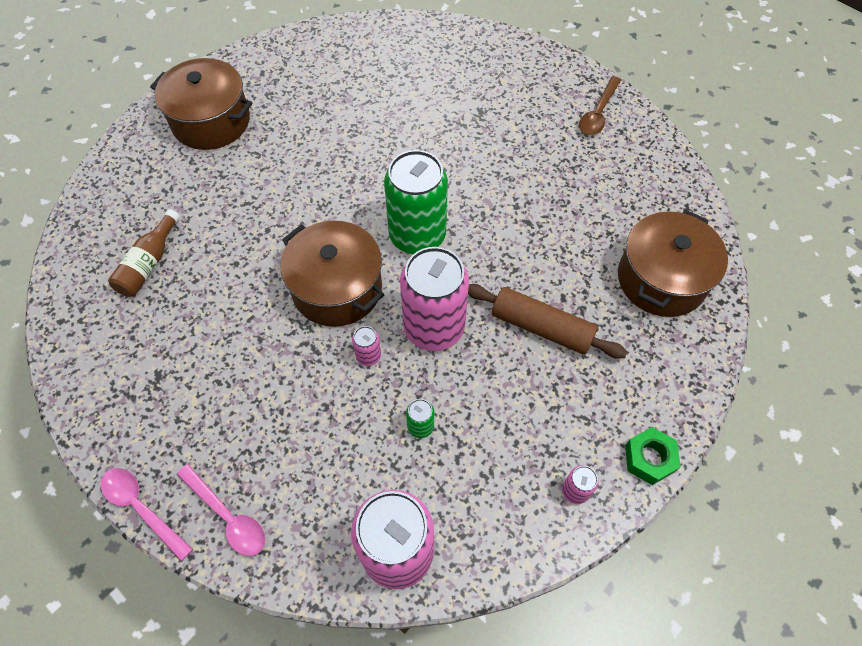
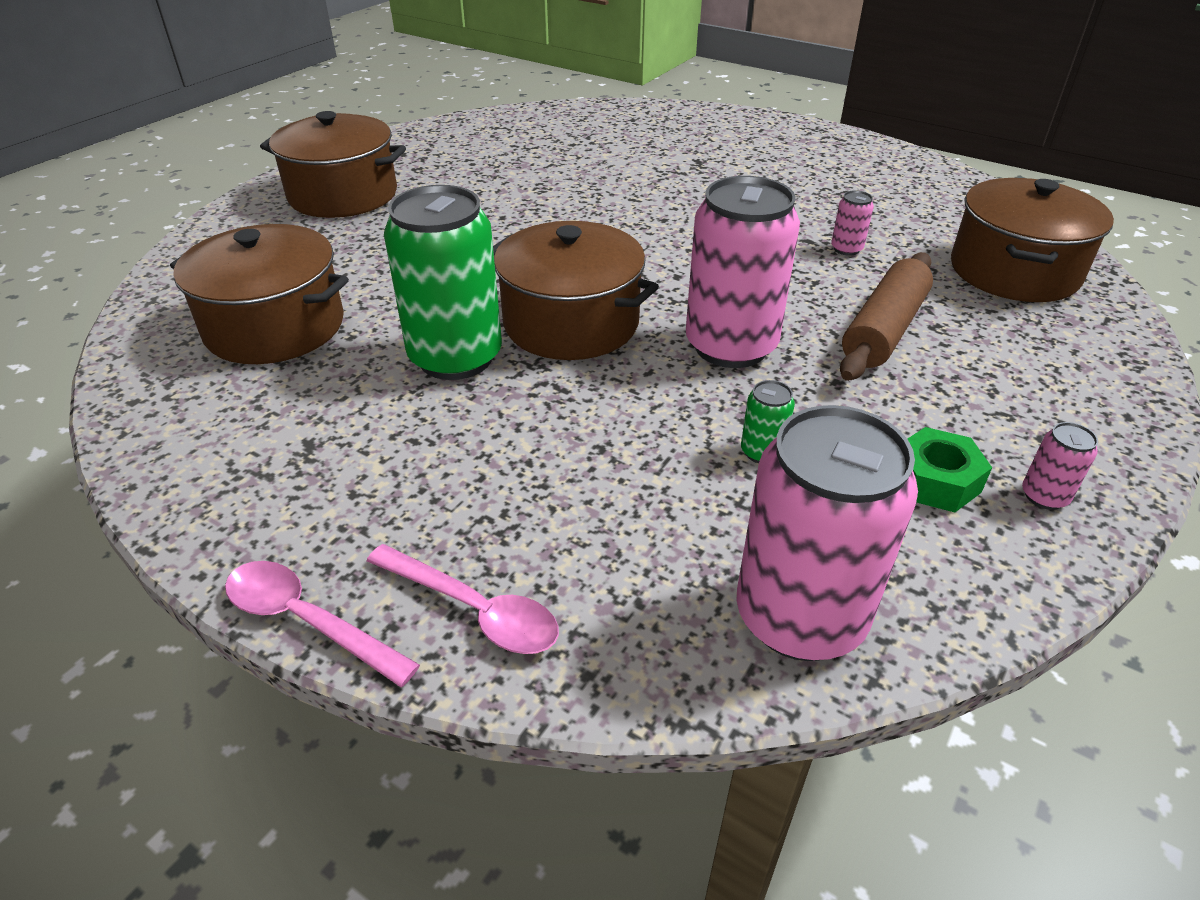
camera: 10 degrees left, 20 degrees down
brown bottle [108,209,180,297] -> brown pot [170,224,349,364]
pink can [352,326,381,366] -> pink can moved to [831,190,874,256]
green can [384,150,448,254] -> green can moved to [384,185,502,380]
brown rolling pin [468,284,627,359] -> brown rolling pin turned 75 degrees counterclockwise [840,252,933,381]
brown spoon [579,76,621,135] -> none
green nut [625,427,681,485] -> green nut moved to [908,427,992,512]

